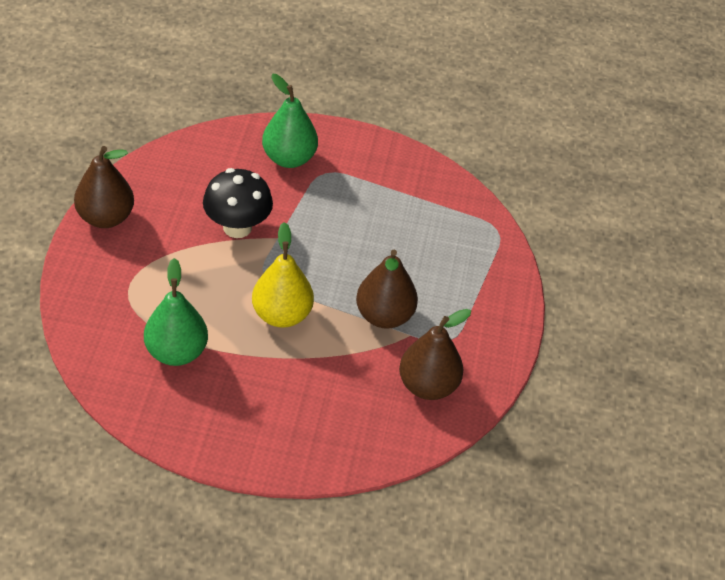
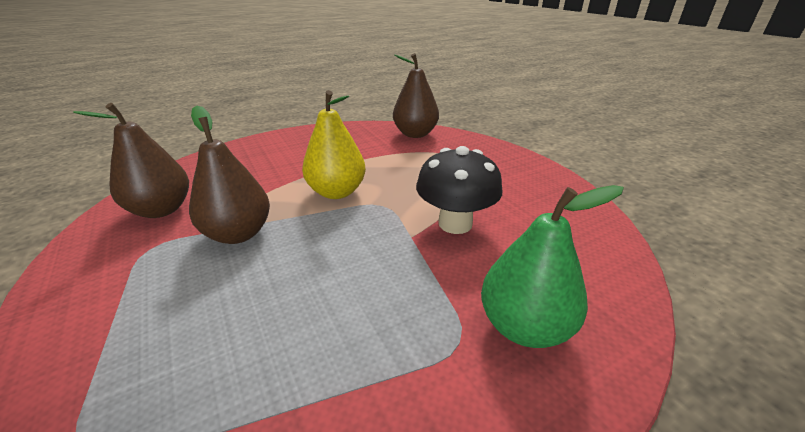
camera: 145 degrees right, 15 degrees down
brown pear [74,146,134,228] -> brown pear moved to [393,53,439,138]
green pear [144,258,208,366] -> none

